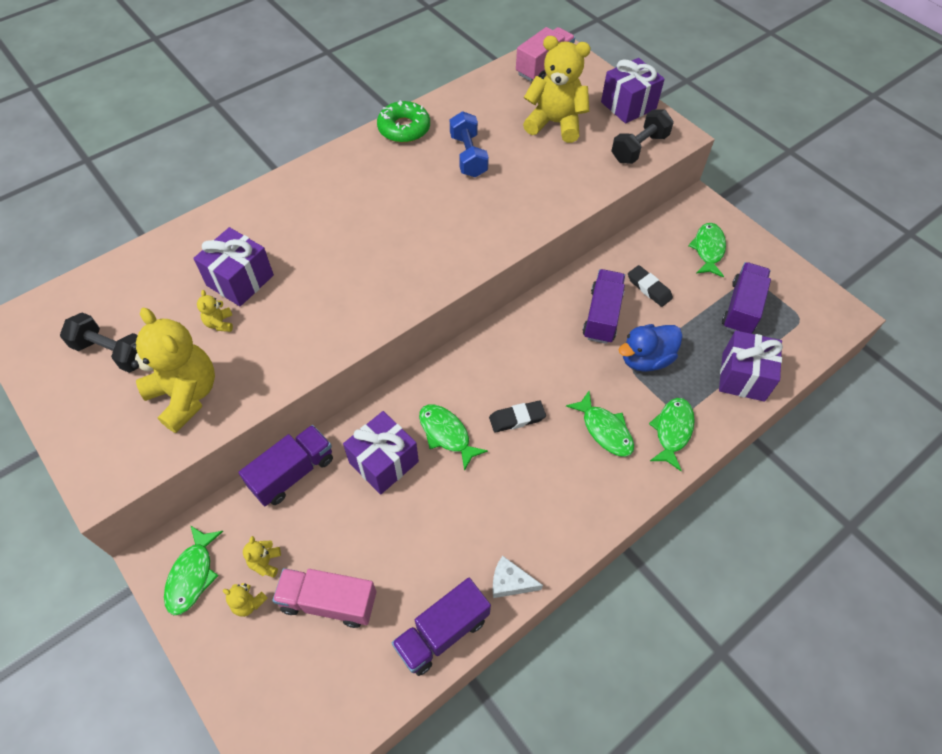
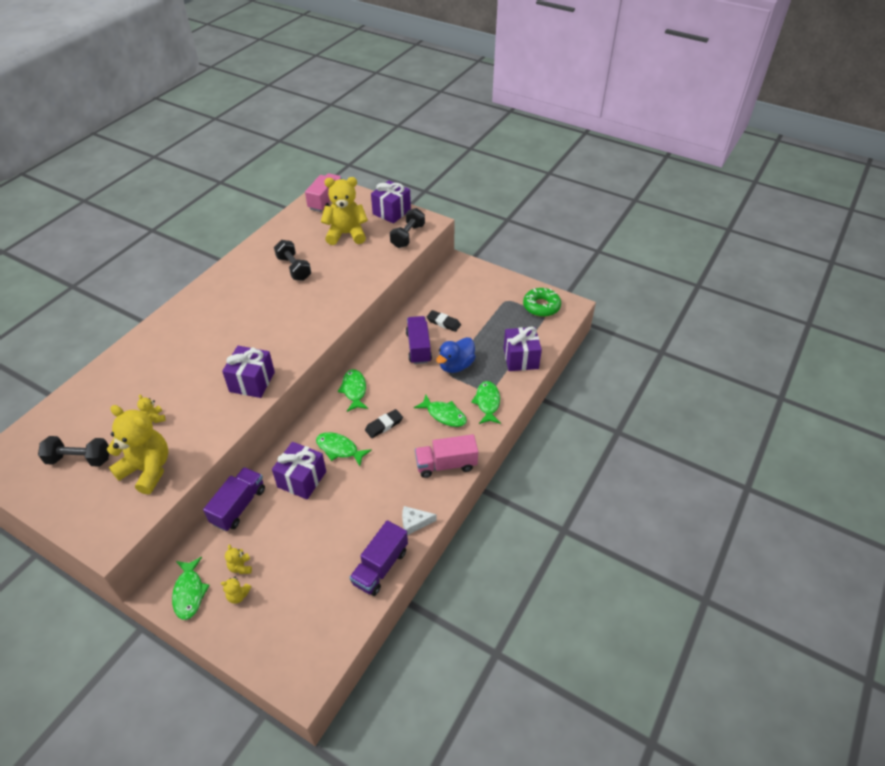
camera: 20 degrees left, 10 degrees down
purple gift [193,227,274,306] -> purple gift moved to [222,346,275,398]
pink truck [272,568,376,628] -> pink truck moved to [415,434,478,478]
green donut [377,100,430,143] -> green donut moved to [523,288,561,317]
blue dumbbell [450,111,489,177] -> black dumbbell [274,240,311,281]
green fish [688,223,726,278] -> green fish moved to [338,369,368,412]
purple truck [722,262,771,334] -> none

